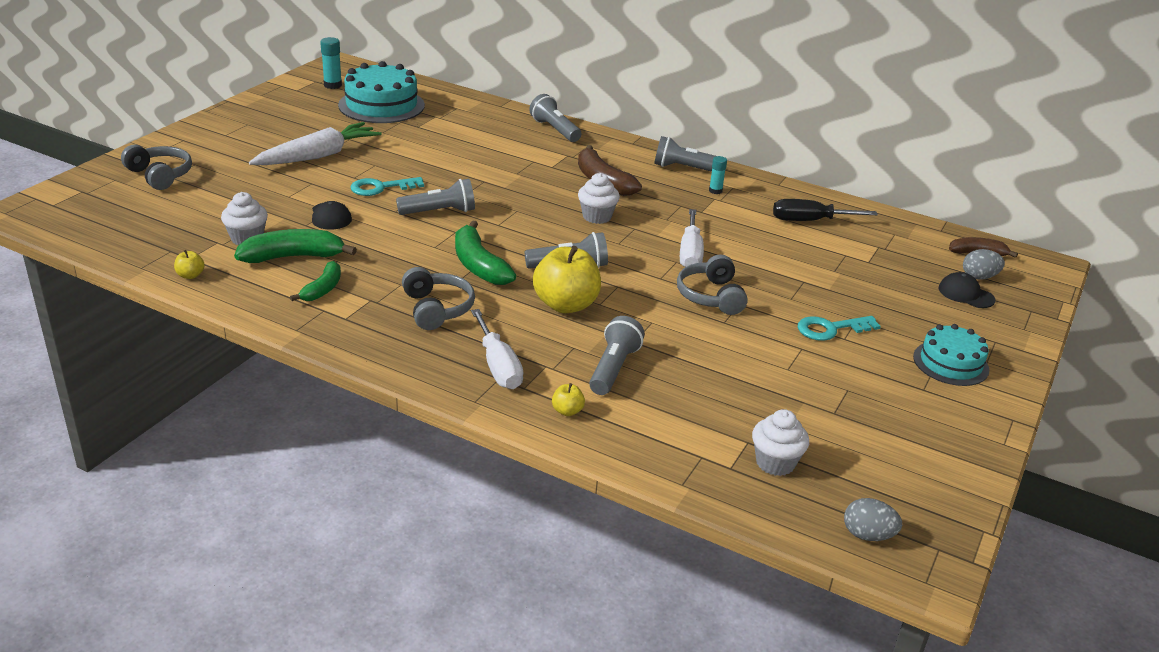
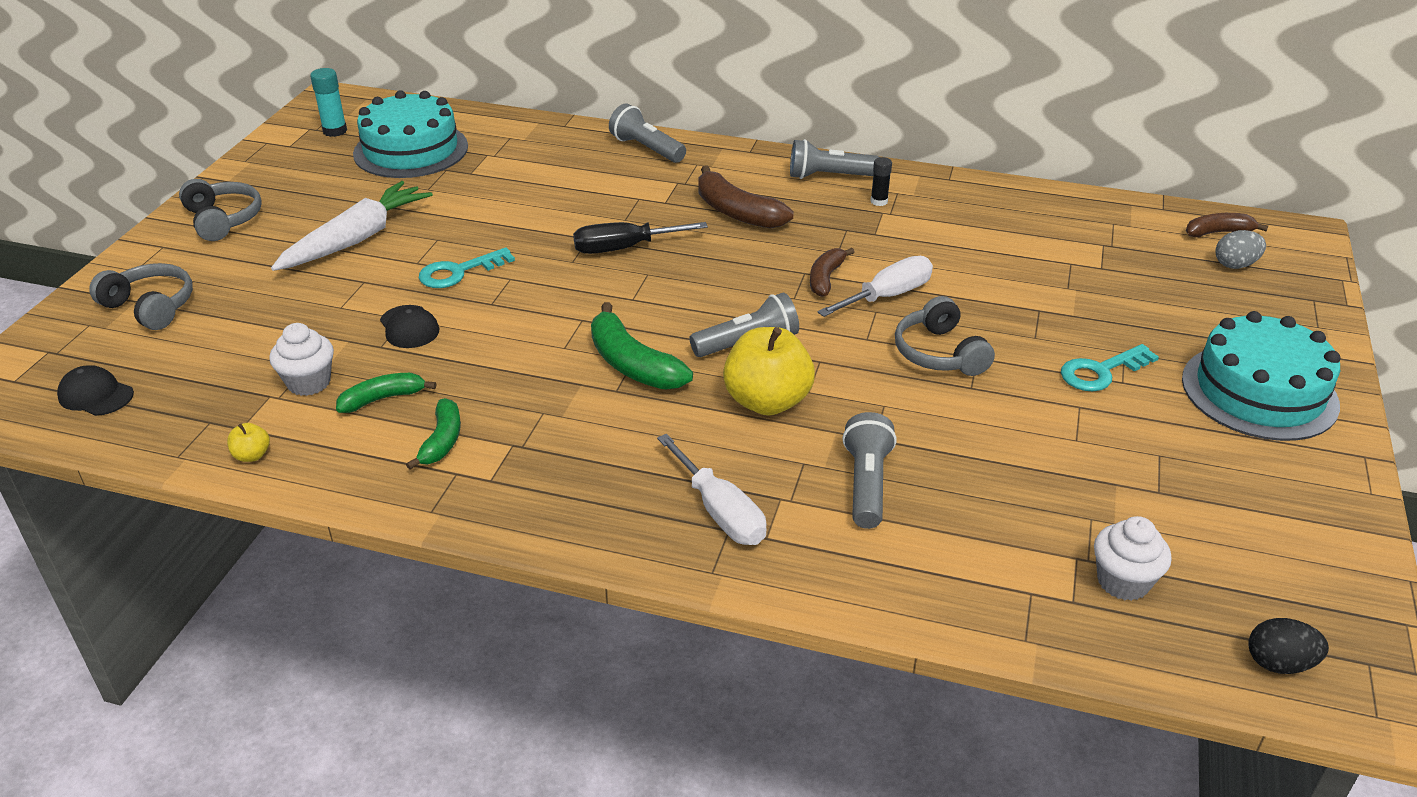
camera: 10 degrees left, 5 degrees up
green banana [234,229,357,263] -> green banana [336,373,436,413], size x0.62
grey flashlight [396,179,475,215] -> none
grey headphones [402,267,475,330] -> grey headphones moved to [179,179,262,241]
yellow apple [552,383,585,416] -> none
white cupcake [578,173,620,224] -> none
white screwdriver [680,209,704,267] -> white screwdriver turned 120 degrees counterclockwise [817,256,933,317]
turquoise glue stick [709,156,727,194] -> black glue stick [870,157,892,206]
black screwdriver [773,199,878,221] -> black screwdriver moved to [573,222,708,254]
grey egg [844,498,902,541] -> black egg [1248,618,1329,674]
turquoise cake [913,324,989,386] -> turquoise cake [1182,311,1341,441], size x1.60
black cap [939,272,996,308] -> black cap moved to [57,365,134,416]
none -> brown banana [810,248,854,297]

